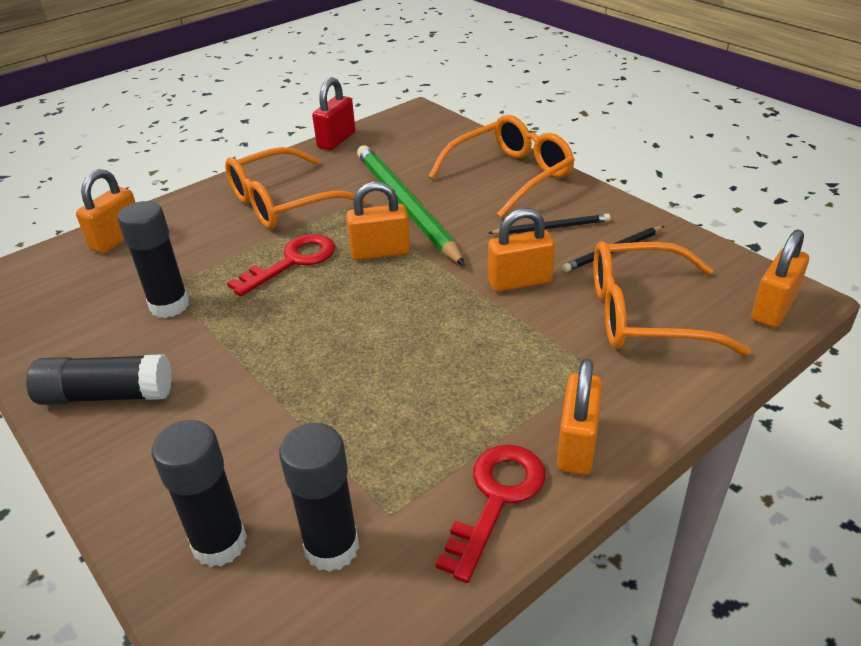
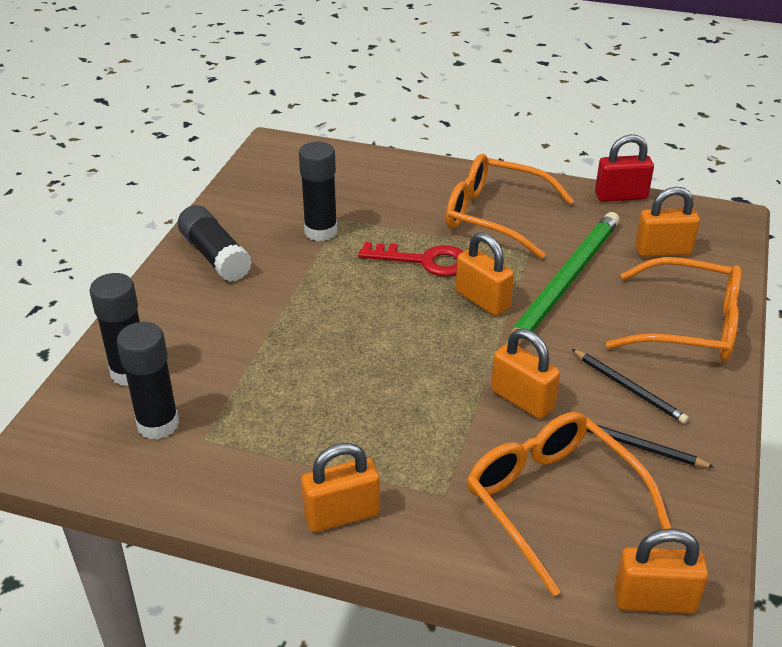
camera: 55 degrees right, 0 degrees up
orange padlock [76,169,136,254] -> orange padlock moved to [635,187,700,257]
red key [435,445,545,583] -> none

